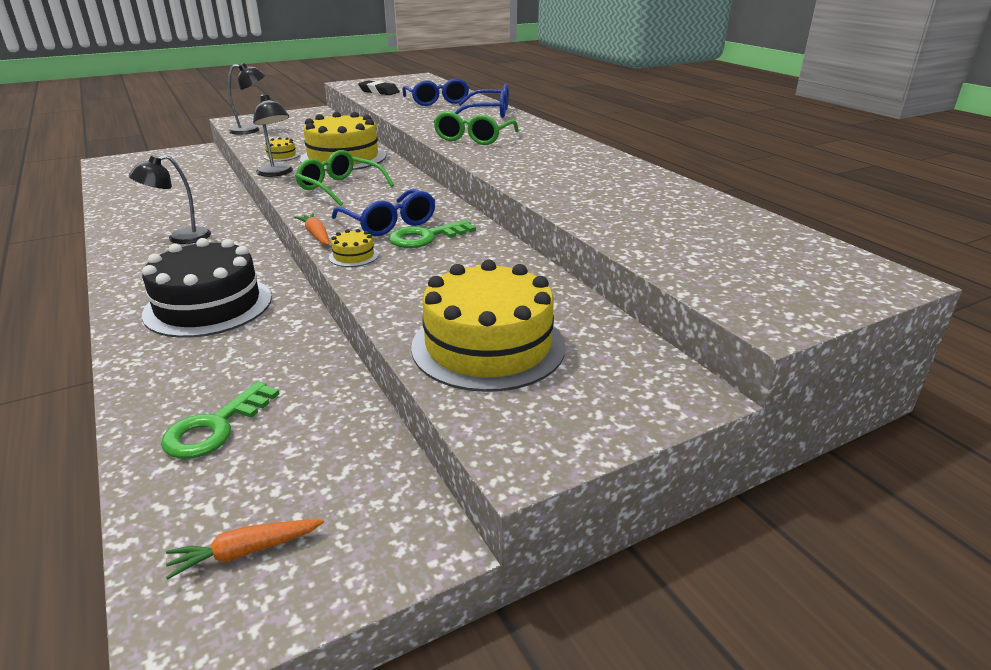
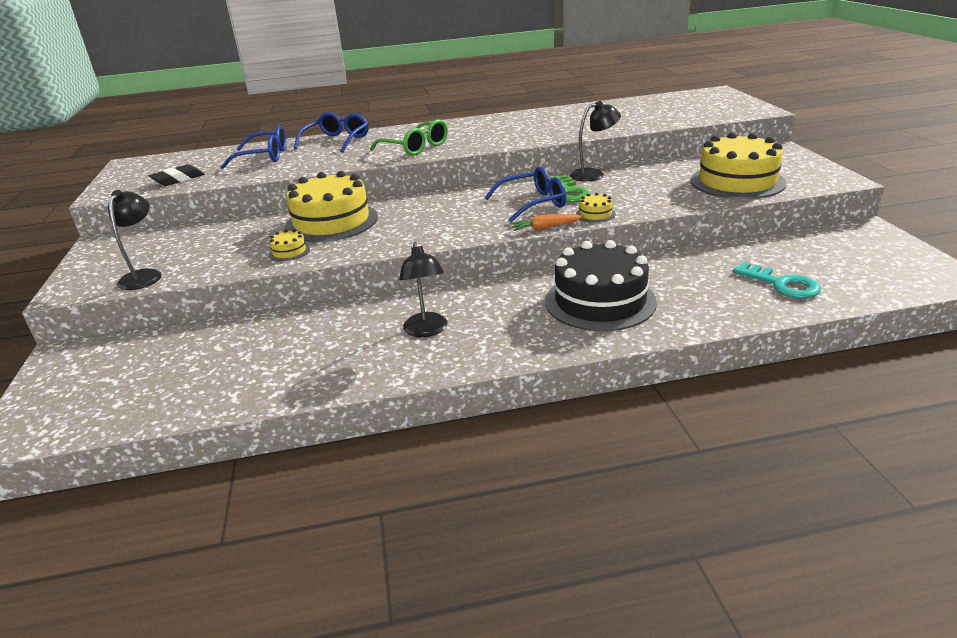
camera: 70 degrees left, 0 degrees up
green key [161,381,279,459] -> turquoise key [733,262,821,299]
orange carrot [166,519,324,580] -> none
black lamp [253,94,293,177] -> black lamp moved to [570,101,621,181]
green glasses [295,150,394,206] -> none

